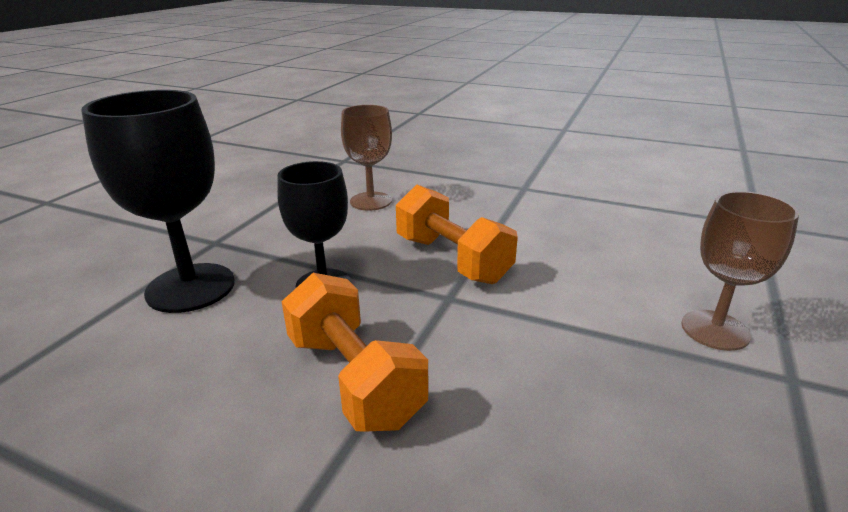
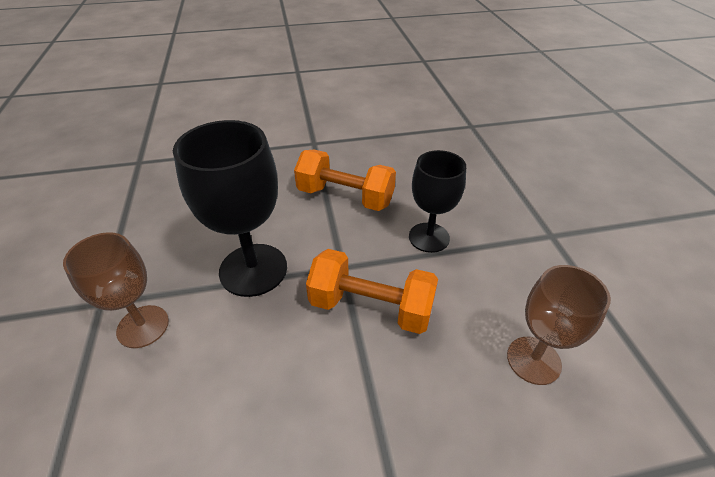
camera: 145 degrees right, 15 degrees up
black goblet [81,90,235,313] -> black goblet moved to [173,120,287,297]

